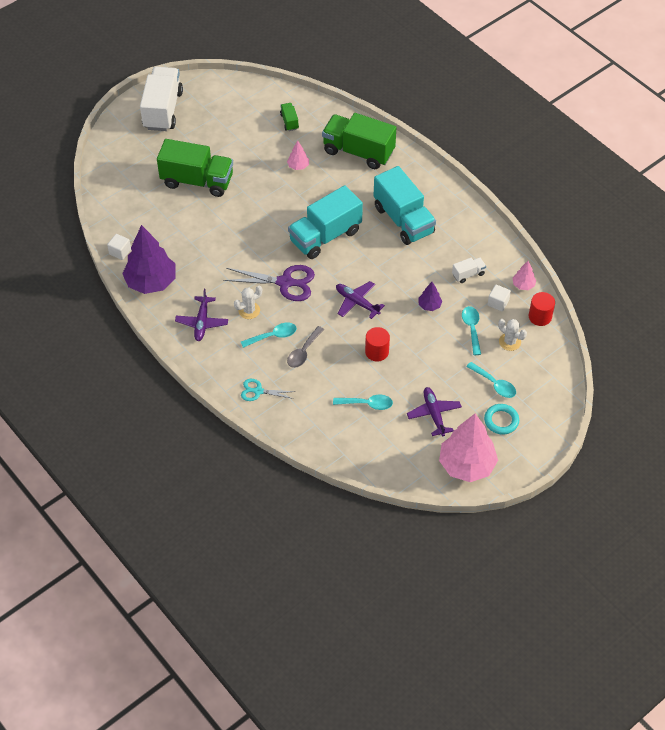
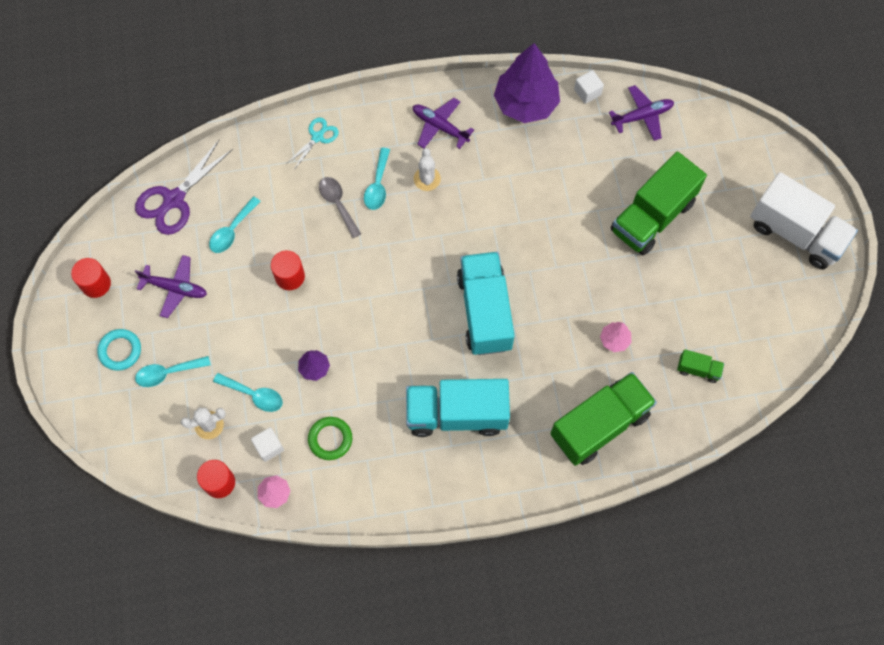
camera: 120 degrees right, 15 degrees up
purple scissors [223,265,315,301] -> purple scissors moved to [135,139,233,235]
purple plane [336,281,385,319] -> purple plane moved to [609,85,674,141]
pink tree [439,414,498,482] -> red cylinder [71,258,111,298]
white truck [452,258,486,283] -> green ring [308,417,352,460]

